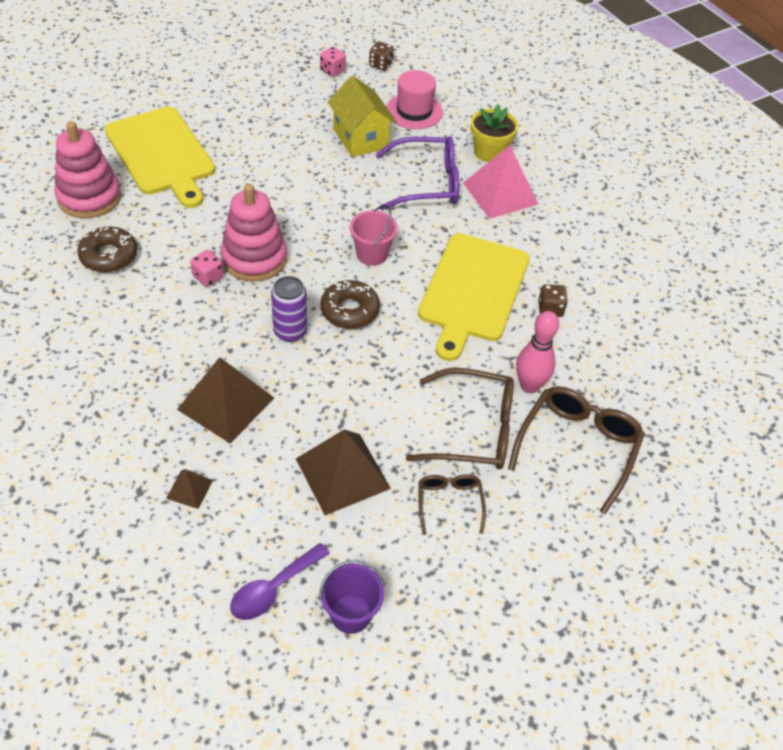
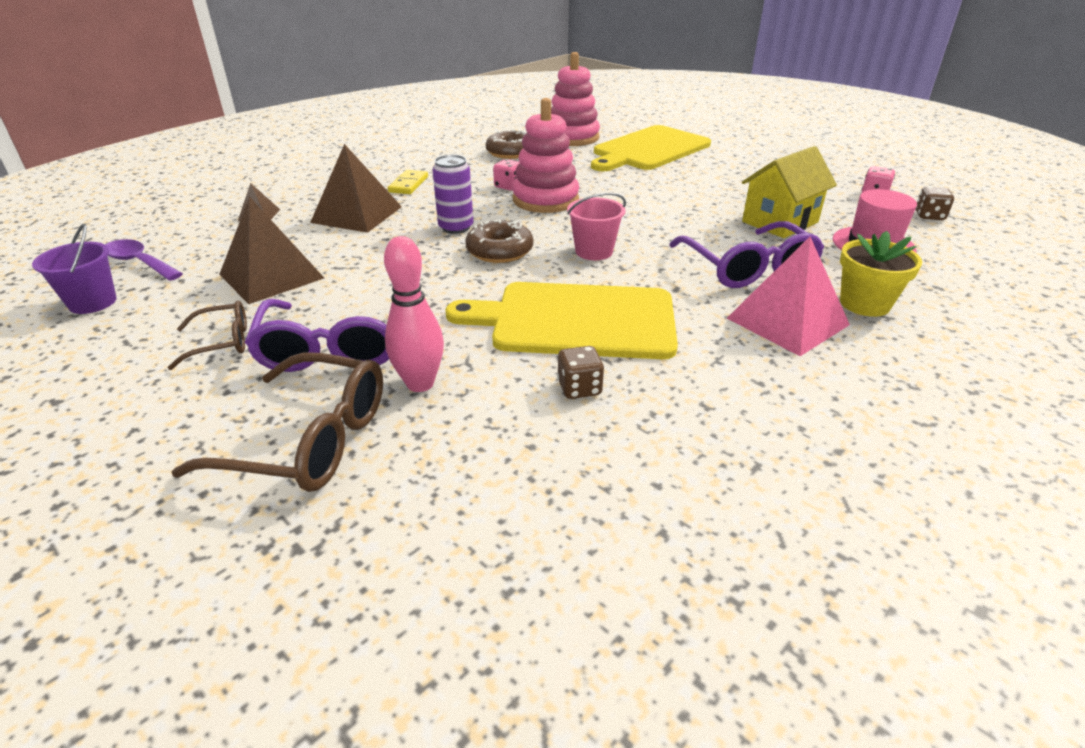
camera: 80 degrees right, 15 degrees down
brown glasses [406,368,514,469] -> purple glasses [245,299,389,372]
none -> yellow domino [388,170,428,194]

